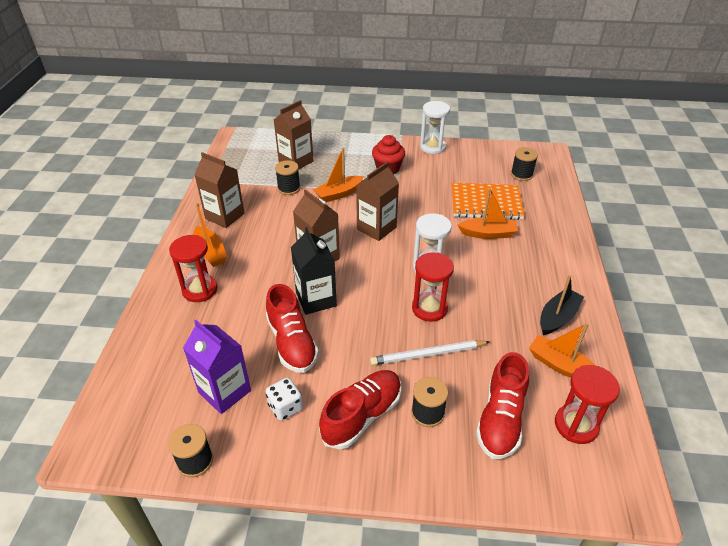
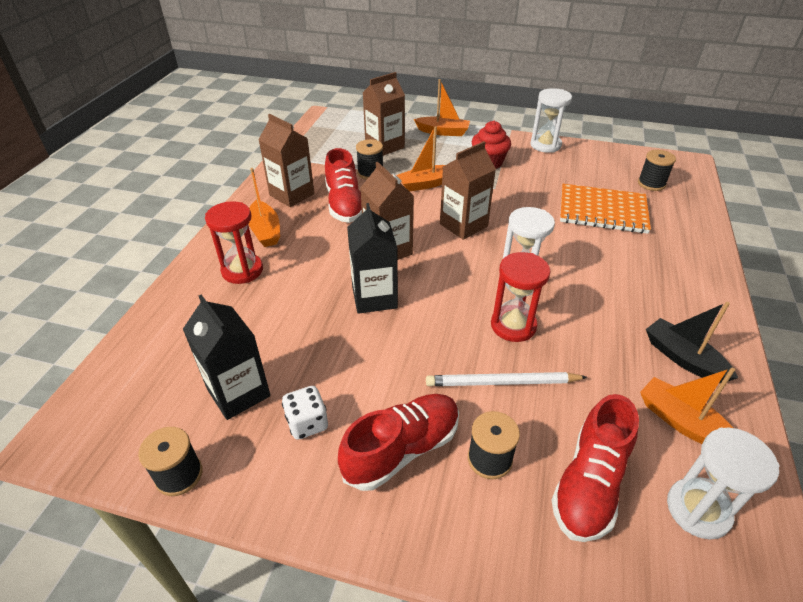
camera: 10 degrees right, 0 degrees up
purple carton [183,320,251,414] -> black carton [183,295,271,420]
red shoe [266,284,319,373] -> red shoe moved to [325,148,362,223]
orange boat [458,188,518,239] -> orange boat moved to [414,79,470,136]
black boat [540,275,584,335] -> black boat turned 90 degrees counterclockwise [646,302,738,384]
red hourglass [555,365,620,444] -> white hourglass [667,427,780,540]

